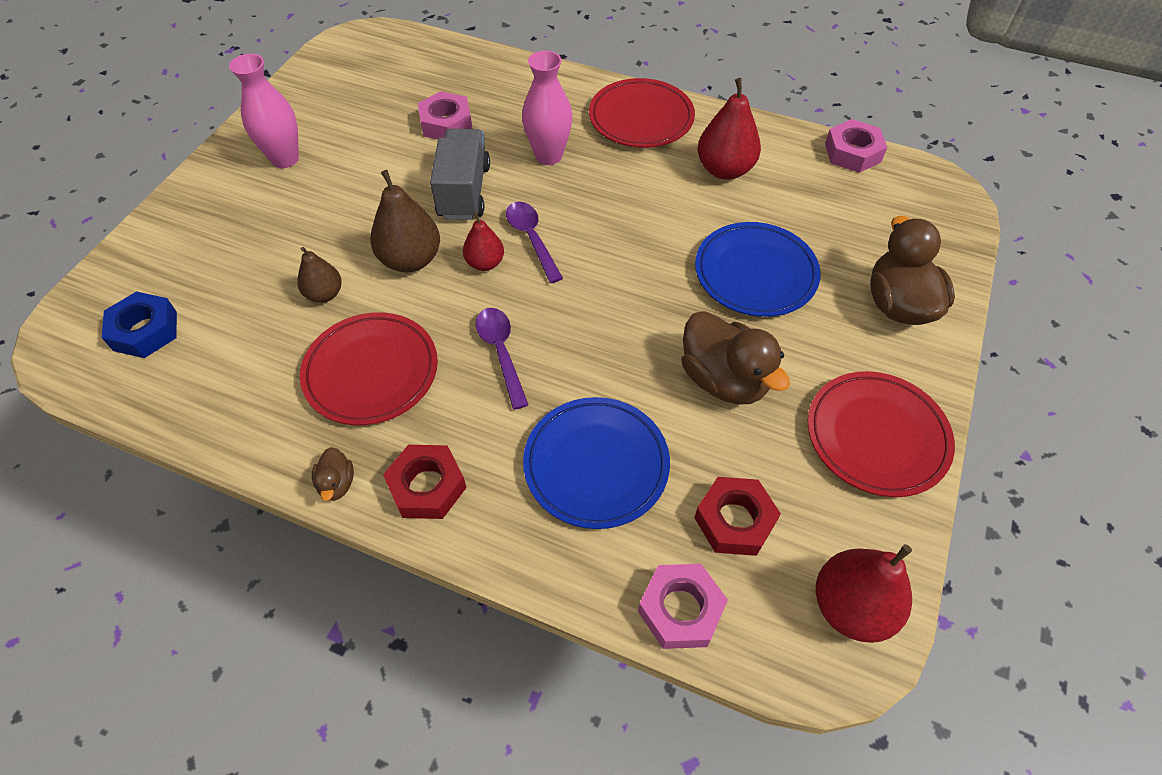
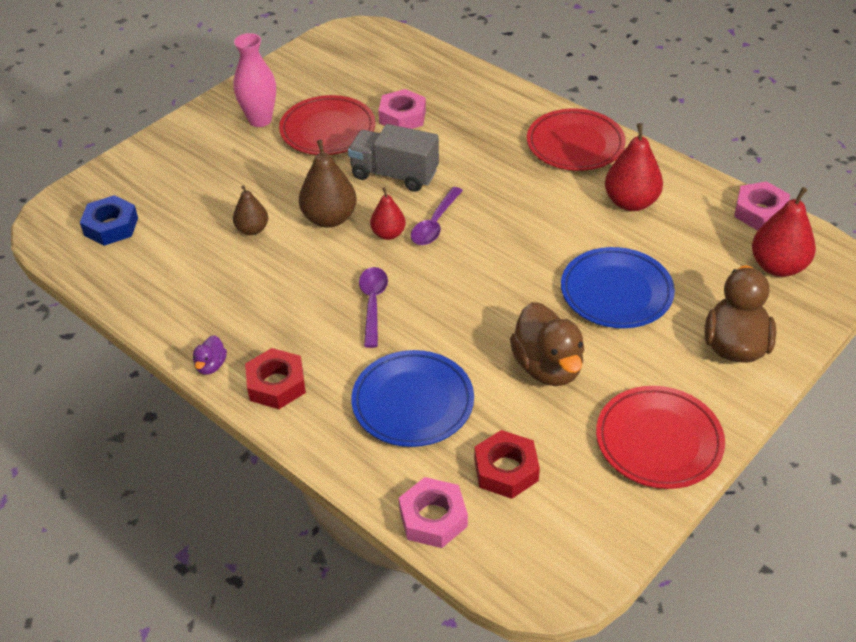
camera: 20 degrees right, 10 degrees down
red plate [300,312,438,425] -> red plate moved to [279,95,375,155]
brown duck [312,447,354,501] -> purple duck [193,335,227,375]
grey truck [430,129,490,220] -> grey truck turned 90 degrees counterclockwise [348,124,439,192]
purple spoon [506,202,563,283] -> purple spoon turned 150 degrees counterclockwise [411,187,463,245]
pink vase [522,50,573,165] -> none
red pear [816,544,912,643] -> red pear moved to [752,187,816,277]

